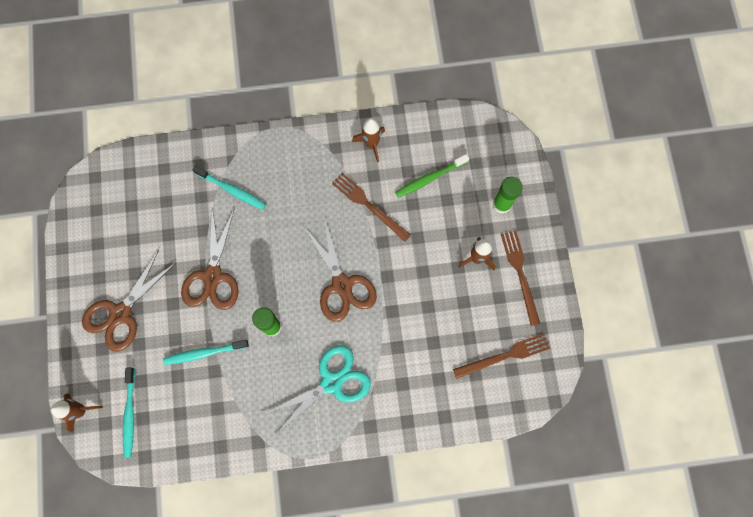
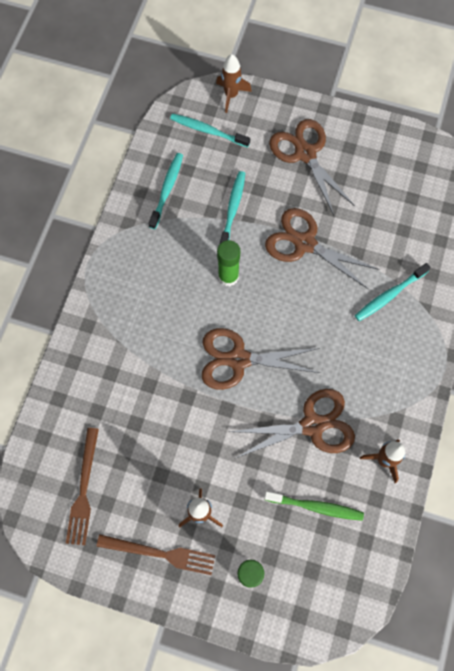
camera: 115 degrees right, 5 degrees down
turquoise scissors [263,345,371,436] -> none
brown fork [332,173,411,242] -> brown scissors [229,389,355,458]
green toothbrush [395,154,469,198] -> green toothbrush turned 105 degrees clockwise [264,491,364,521]
none -> turquoise toothbrush [149,153,183,229]

